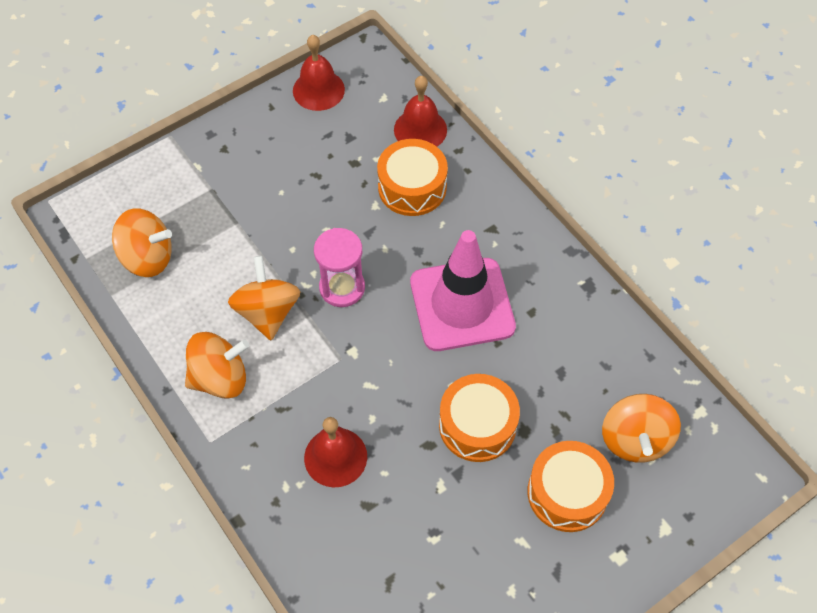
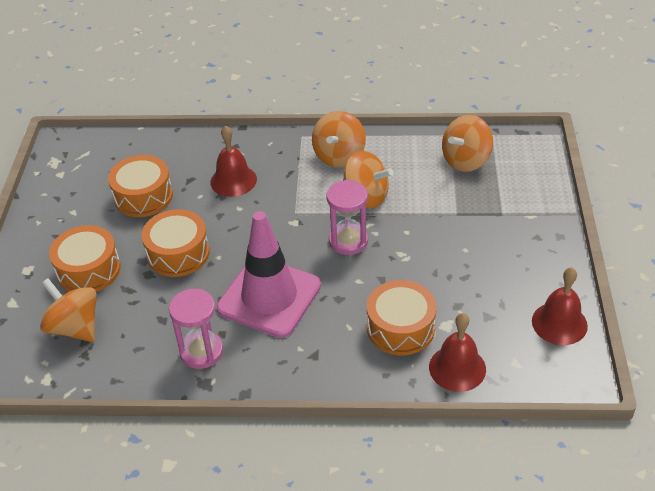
camera: 130 degrees right, 15 degrees down
none -> orange drum [108,155,173,217]
none -> pink hourglass [169,289,223,369]

